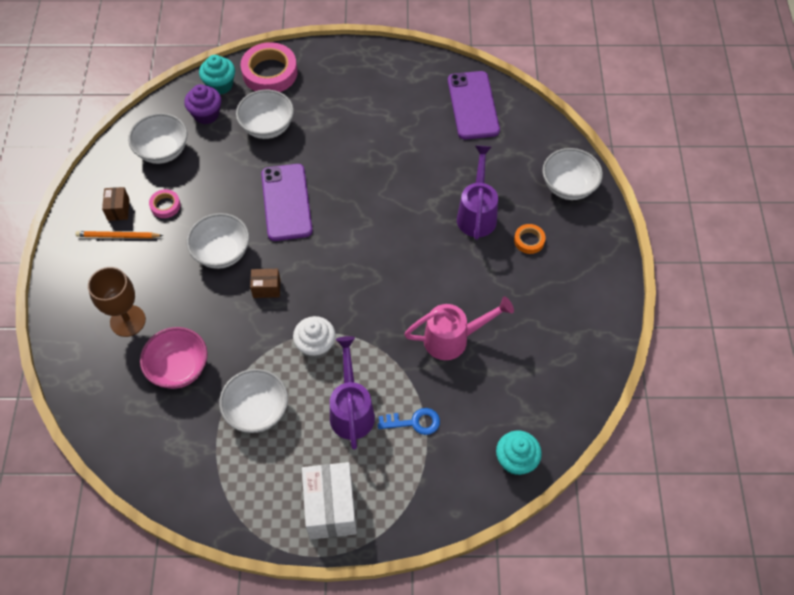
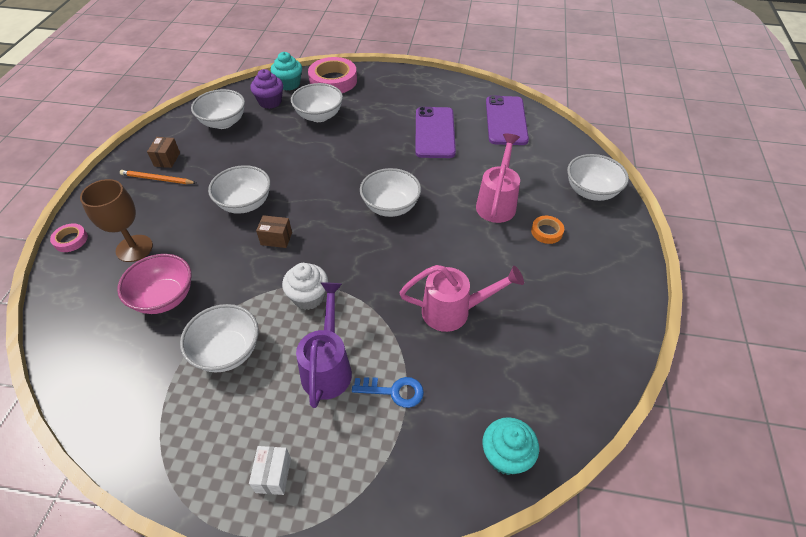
camera: 10 degrees right, 10 degrees down
pink tape [149,189,181,218] -> pink tape moved to [50,224,88,252]
purple phone [261,164,313,241] -> purple phone moved to [415,107,456,158]
white box [302,462,357,539] -> white box [249,446,291,495], size x0.51
purple watering can [457,145,498,240] -> pink watering can [476,134,520,223]
none -> white bowl [360,168,421,217]

